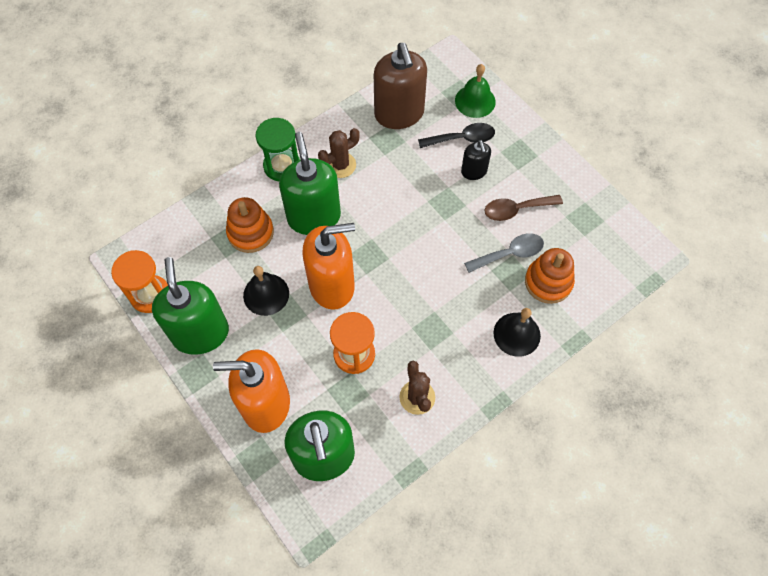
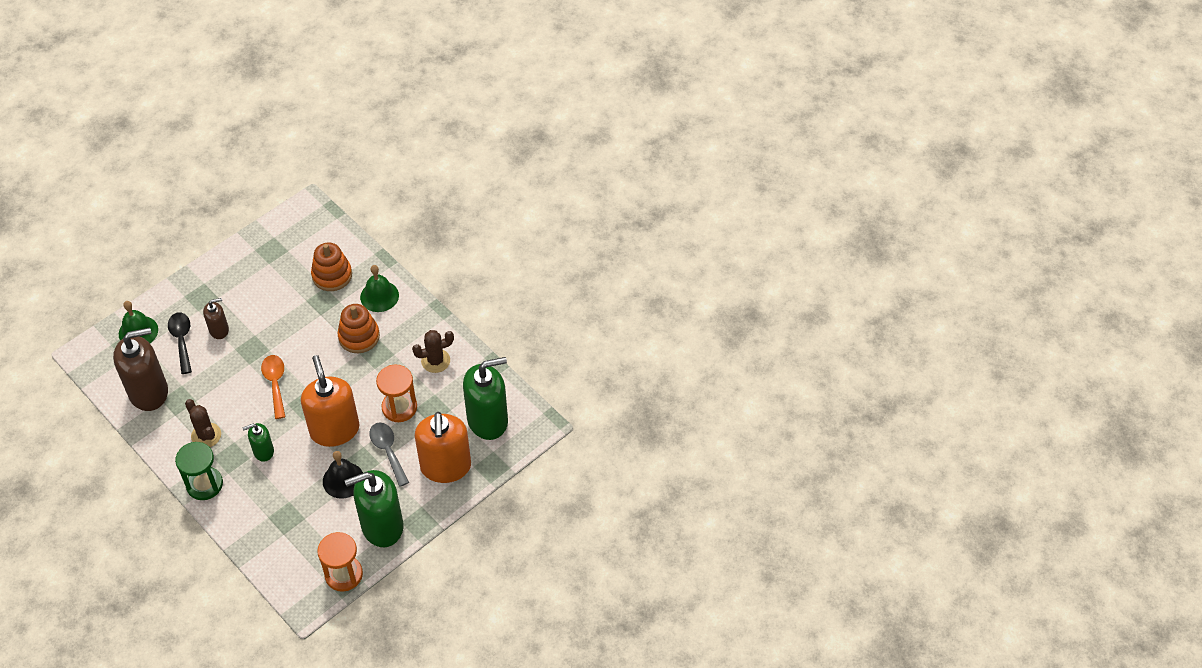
camera: 95 degrees left, 10 degrees down
orange stacking toy [226,197,274,253] -> orange stacking toy moved to [337,304,380,353]
green soap dispenser [279,132,341,235] -> green soap dispenser [242,423,274,462], size x0.51
black soap dispenser [461,140,491,180] -> brown soap dispenser [203,298,229,339]
grey spoon [464,233,544,273] -> grey spoon moved to [369,422,409,487]
brown spoon [485,195,563,221] -> none
black bell [493,308,541,357] -> green bell [360,265,399,312]
none -> orange spoon [261,355,285,419]

